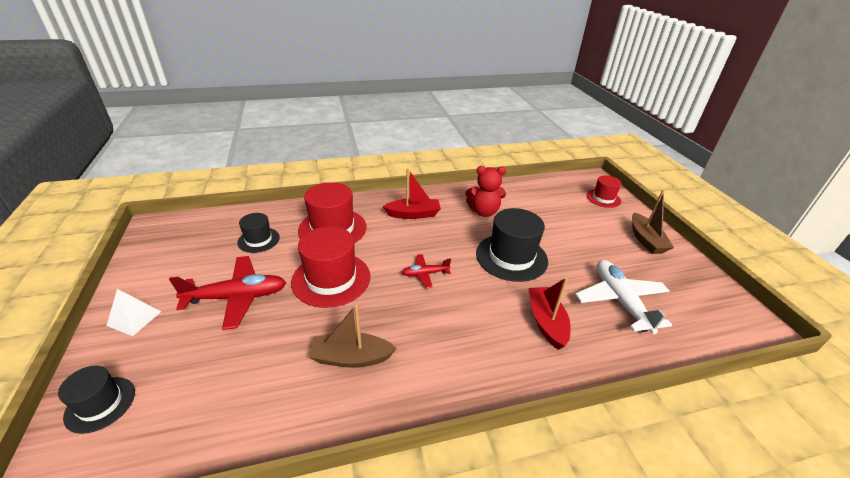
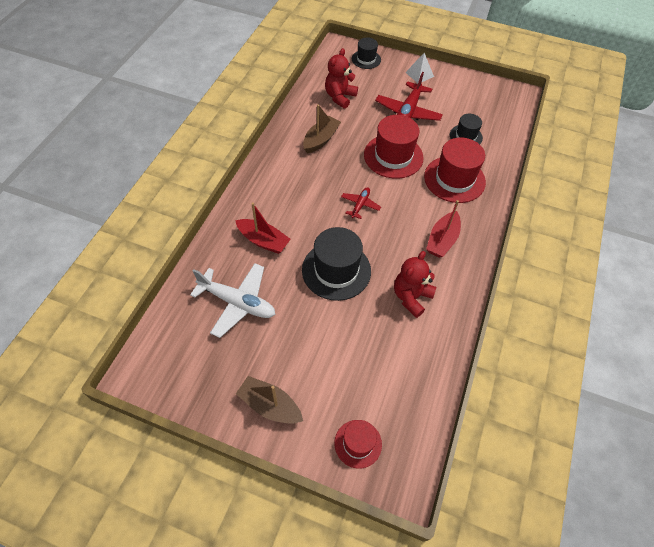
camera: 125 degrees right, 20 degrees up
none -> red teddy bear [325,48,358,109]

